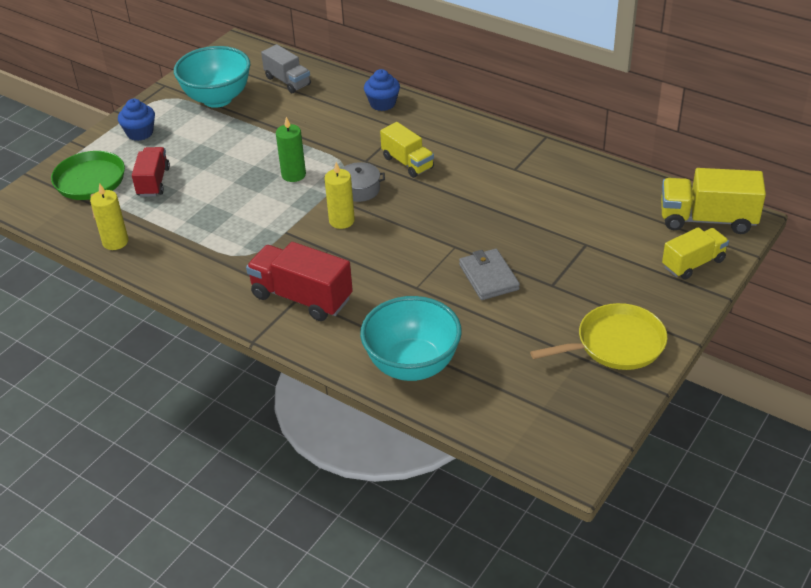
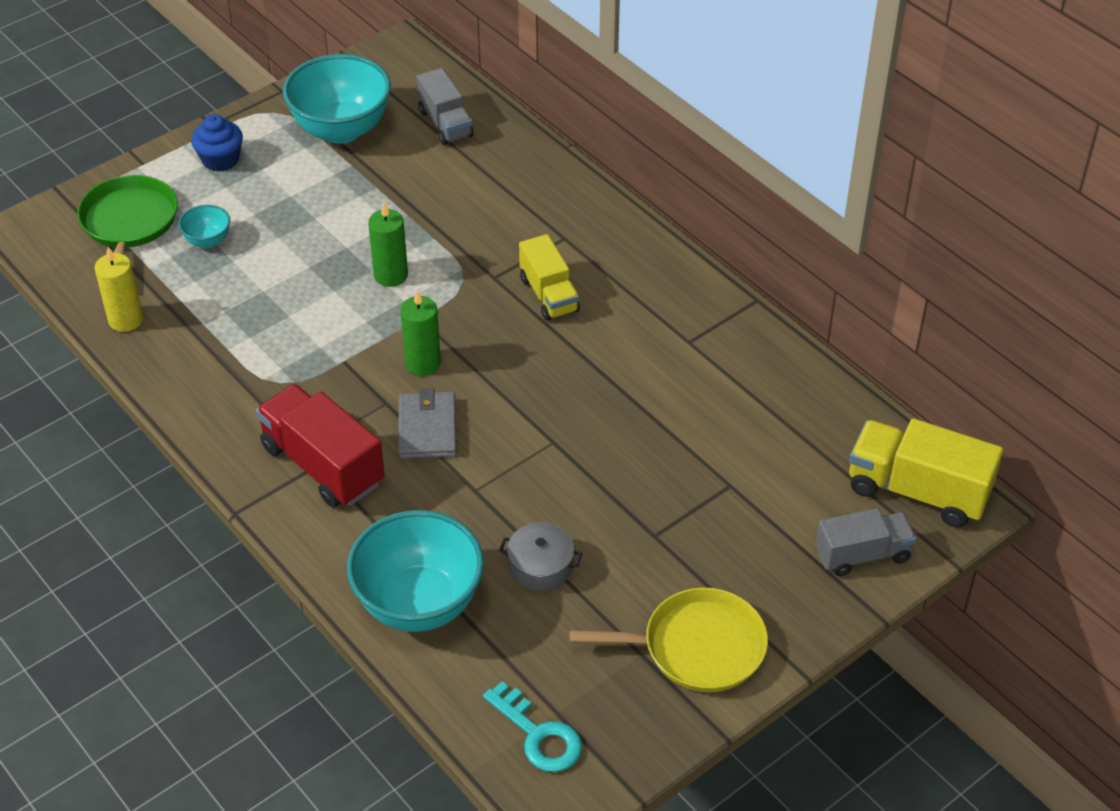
camera: 15 degrees right, 5 degrees up
red truck [132,147,170,197] -> turquoise bowl [178,205,230,248]
yellow candle [324,162,355,229] -> green candle [400,290,441,376]
grey pot [342,162,385,202] -> grey pot moved to [499,522,582,591]
blue cupcake [364,69,400,111] -> none
grey wallet [459,249,520,300] -> grey wallet moved to [398,389,457,459]
yellow truck [662,227,729,280] -> grey truck [816,508,917,576]
none -> turquoise key [483,681,582,772]

